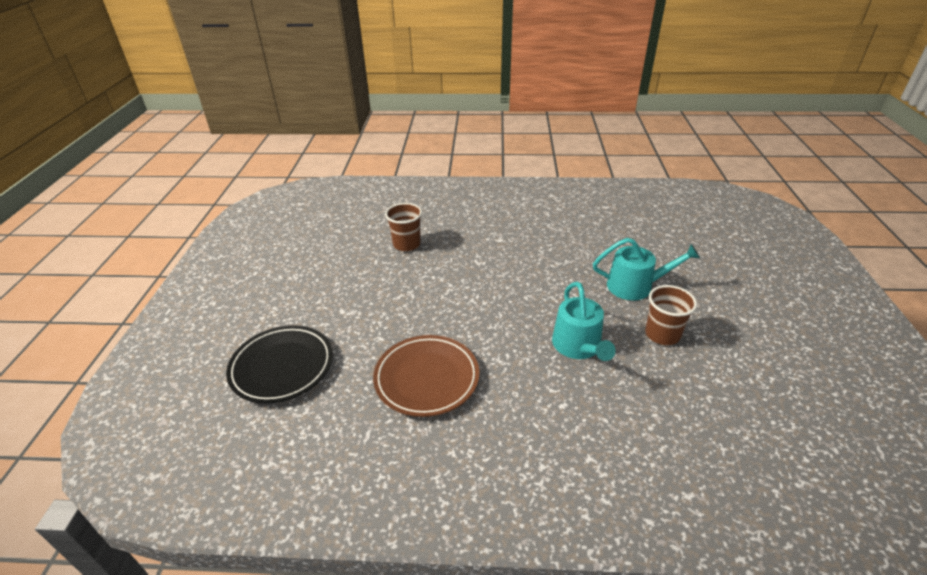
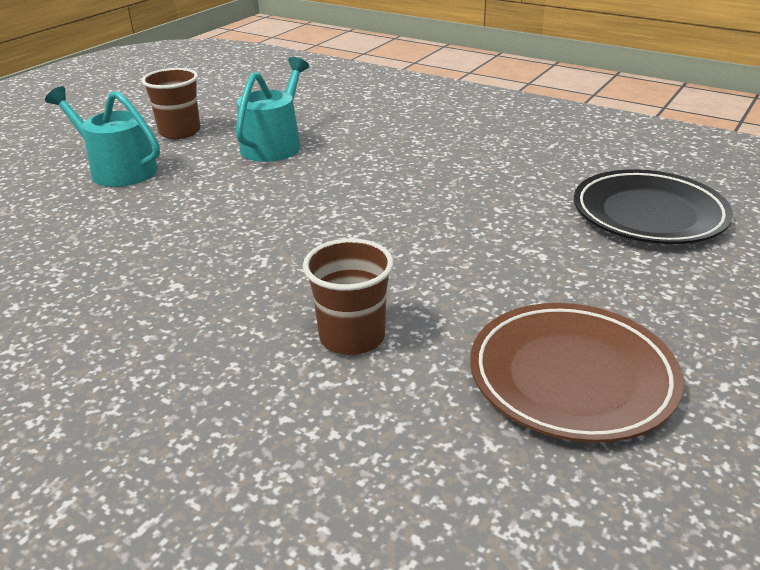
camera: 150 degrees left, 5 degrees down
brown plate [373,335,479,417] -> brown plate moved to [470,303,684,443]

